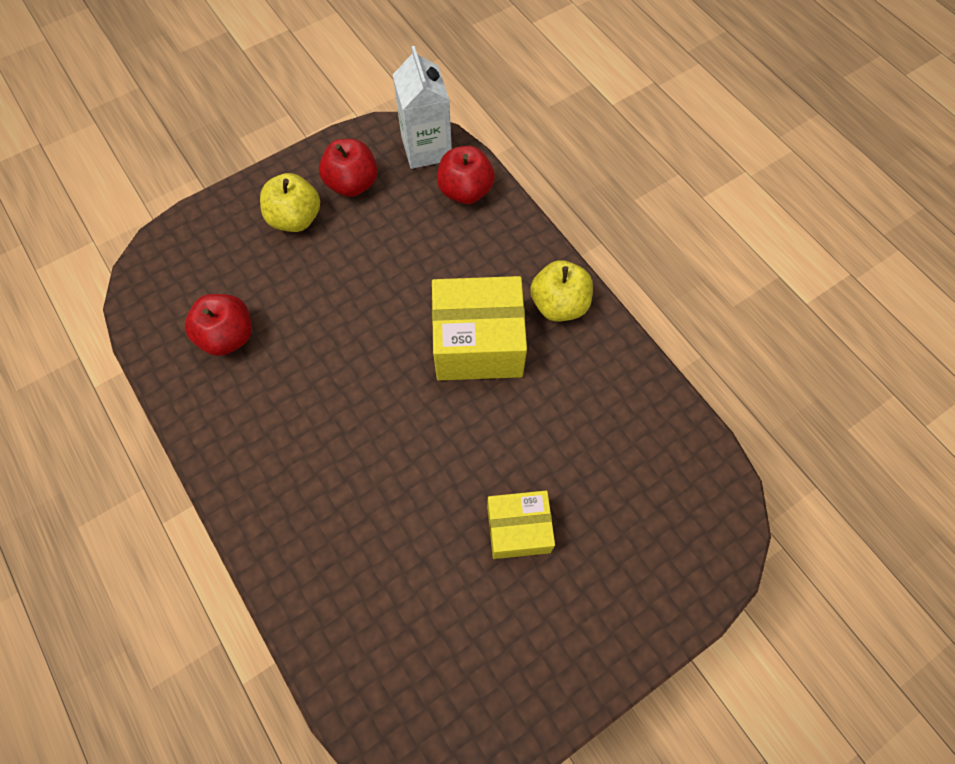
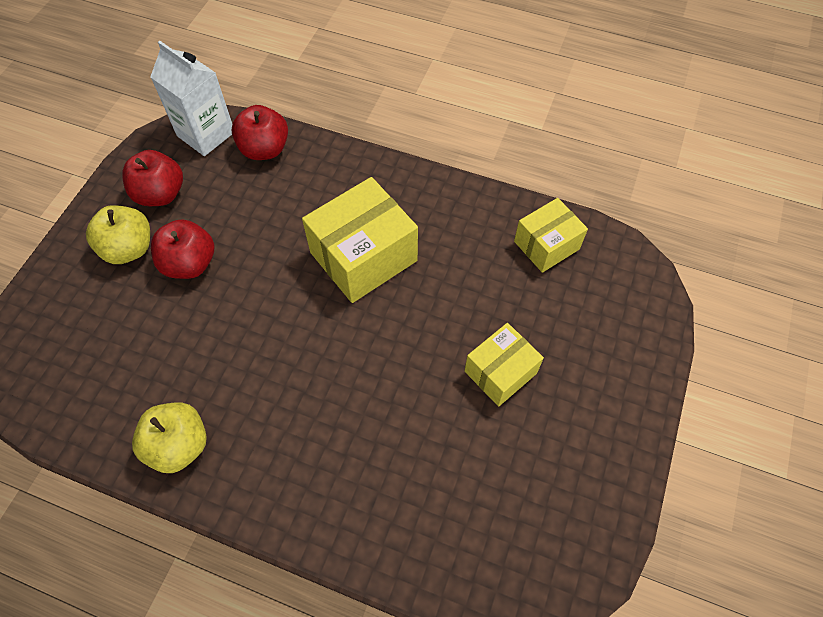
camera: 35 degrees left, 5 degrees down
red apple [185,294,252,356] -> red apple moved to [151,219,214,279]
yellow apple [530,260,593,322] -> yellow apple moved to [132,403,207,473]
none -> yellow box [514,198,588,273]

